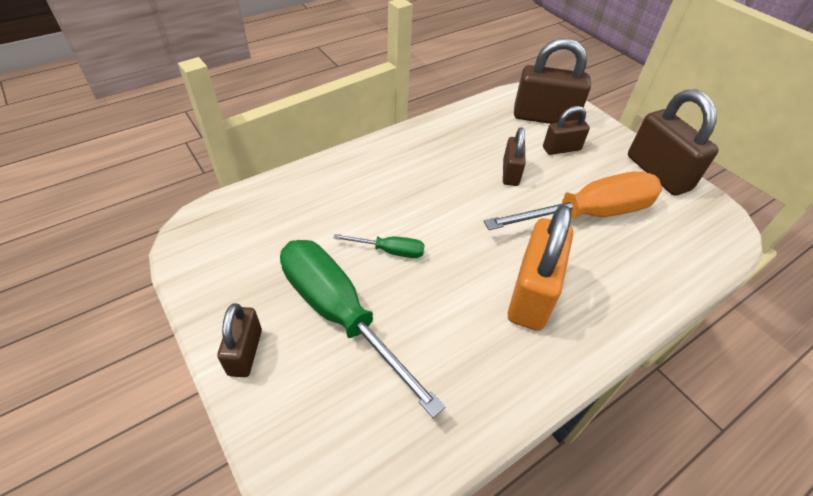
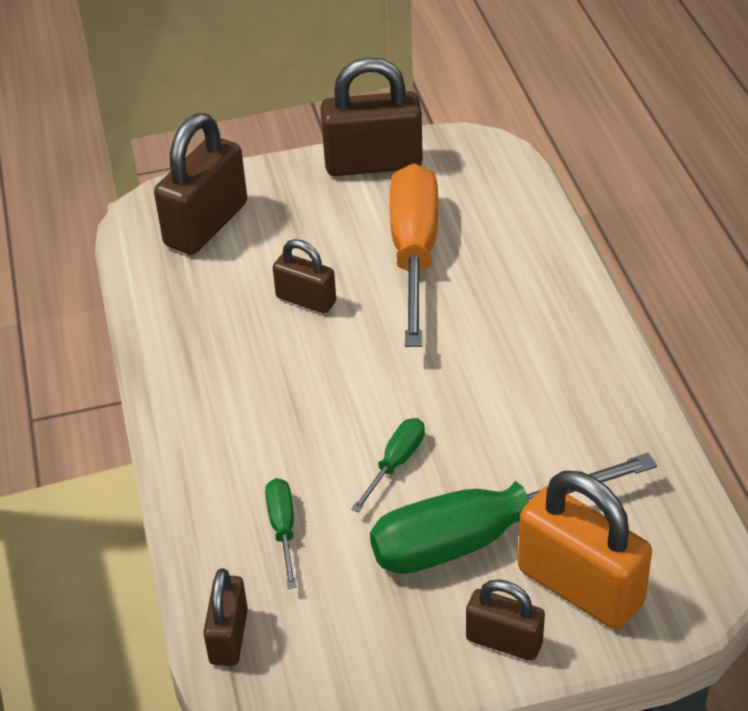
camera: 65 degrees left, 5 degrees down
orange padlock [508,205,573,331] -> orange padlock moved to [518,471,652,629]
brown padlock [543,106,590,155] -> brown padlock moved to [203,569,248,666]
none -> green screwdriver [265,478,296,589]

